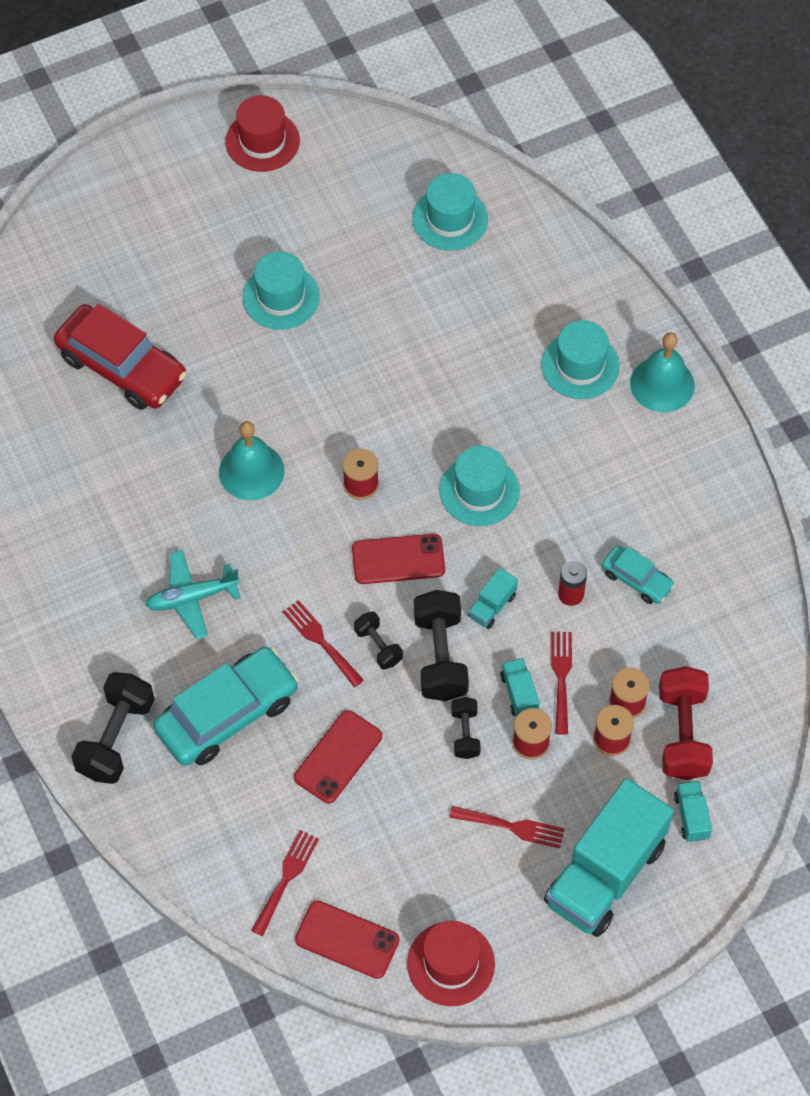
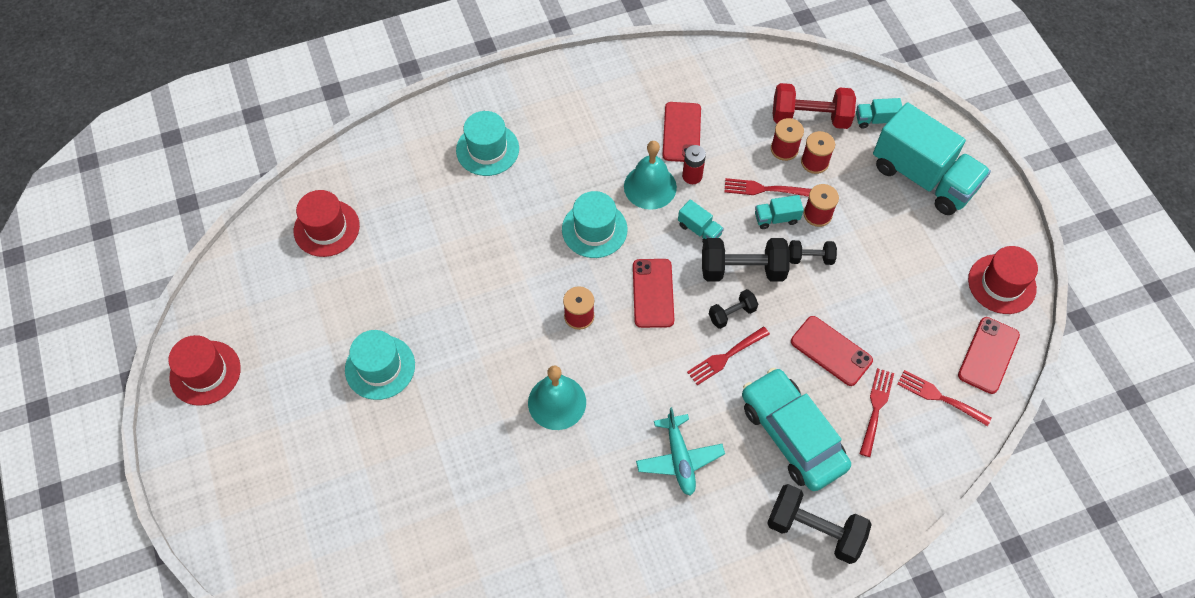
camera: 85 degrees left, 0 degrees up
red car [54,304,187,410] -> none
turquoise hat [412,173,488,251] -> red hat [294,190,360,257]
red fork [449,806,565,848] -> red fork moved to [860,368,894,457]
turquoise car [602,545,675,604] -> red phone [662,102,701,162]
turquoise bell [630,332,694,412] -> turquoise bell moved to [624,141,677,210]

